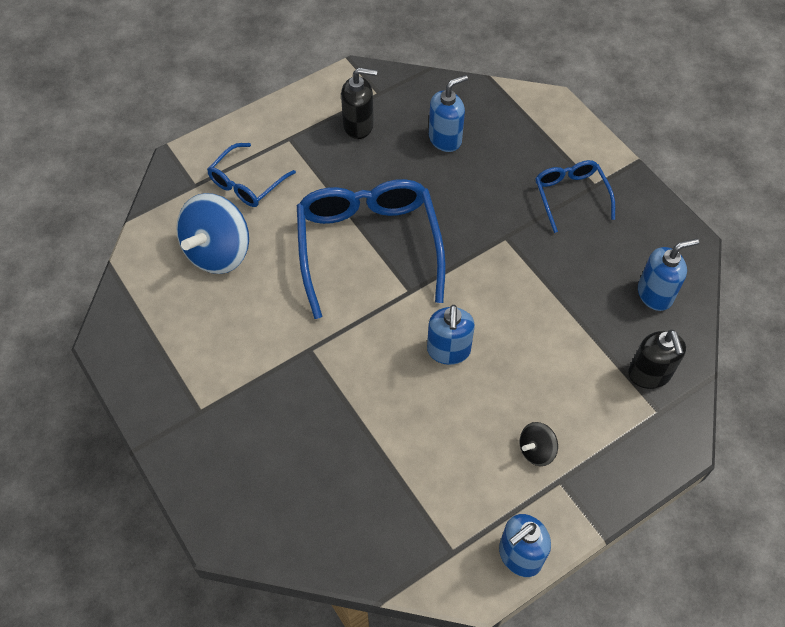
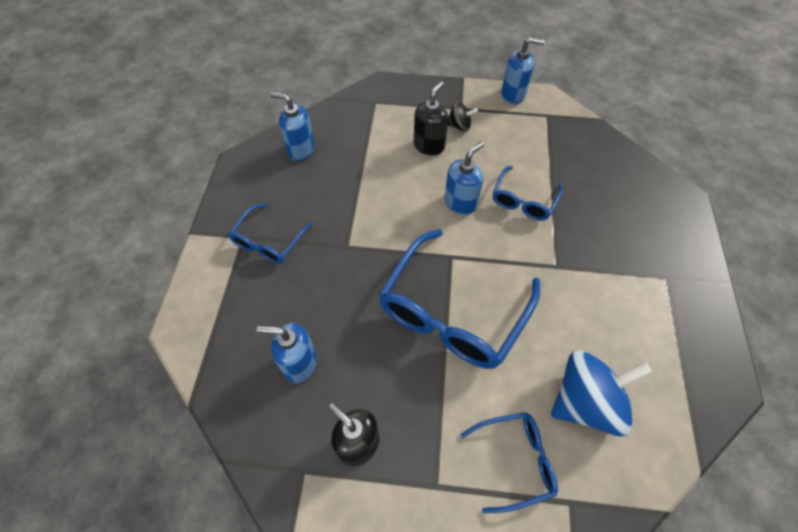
camera: 140 degrees left, 0 degrees up
black soap dispenser [628,329,686,389] -> black soap dispenser moved to [414,81,448,156]
none -> blue glasses [493,166,563,221]

